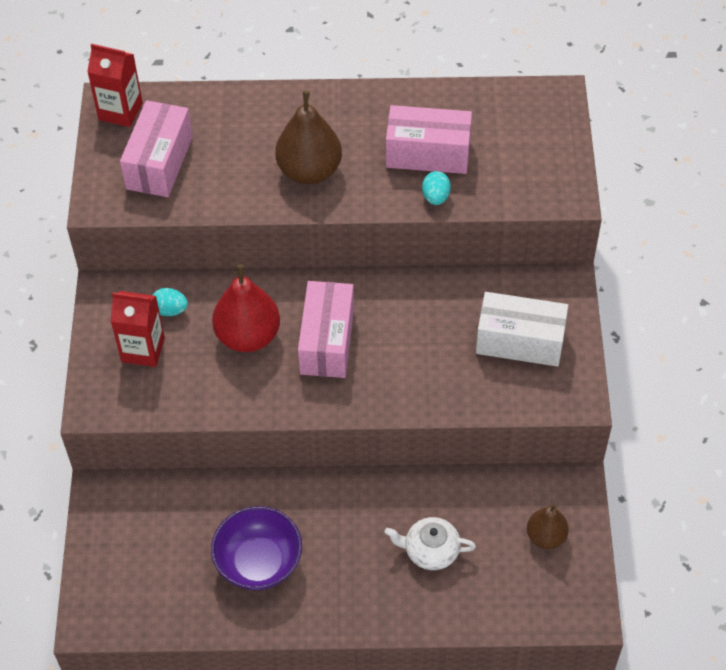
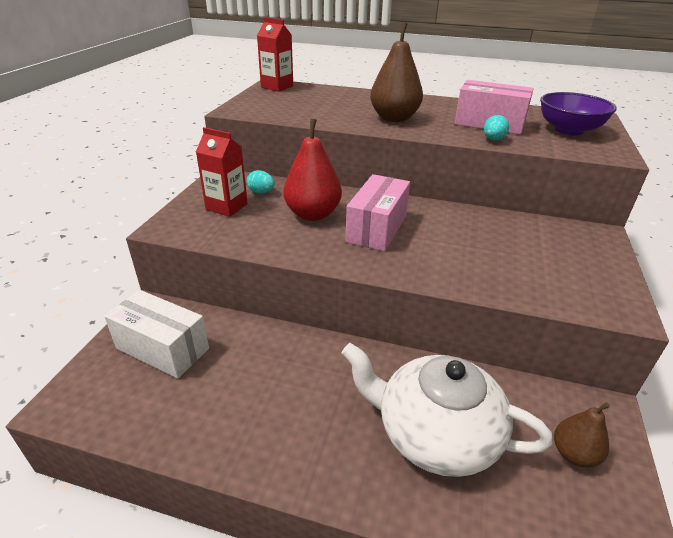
camera: 15 degrees right, 20 degrees down
pink box [120,100,193,197] -> none
purple bowl [211,506,302,590] -> purple bowl moved to [540,92,617,136]
white teapot [385,517,476,570] -> white teapot [342,343,552,477], size x1.96
white box [476,292,568,367] -> white box moved to [104,290,209,378]

